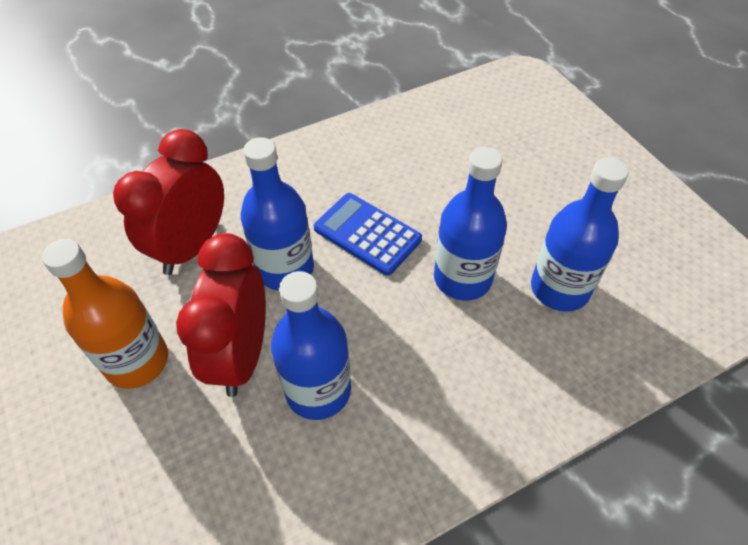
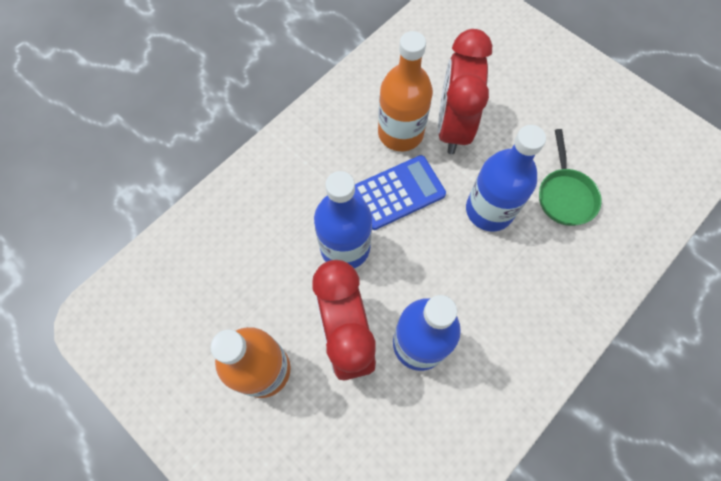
camera: 20 degrees left, 15 degrees up
red clock [113,129,224,275] -> red clock moved to [438,29,492,154]
blue calculator [314,193,422,276] -> blue calculator turned 135 degrees clockwise [355,155,446,230]
blue bottle [531,157,629,312] -> green pan [539,129,602,226]
none -> orange bottle [378,31,433,151]

